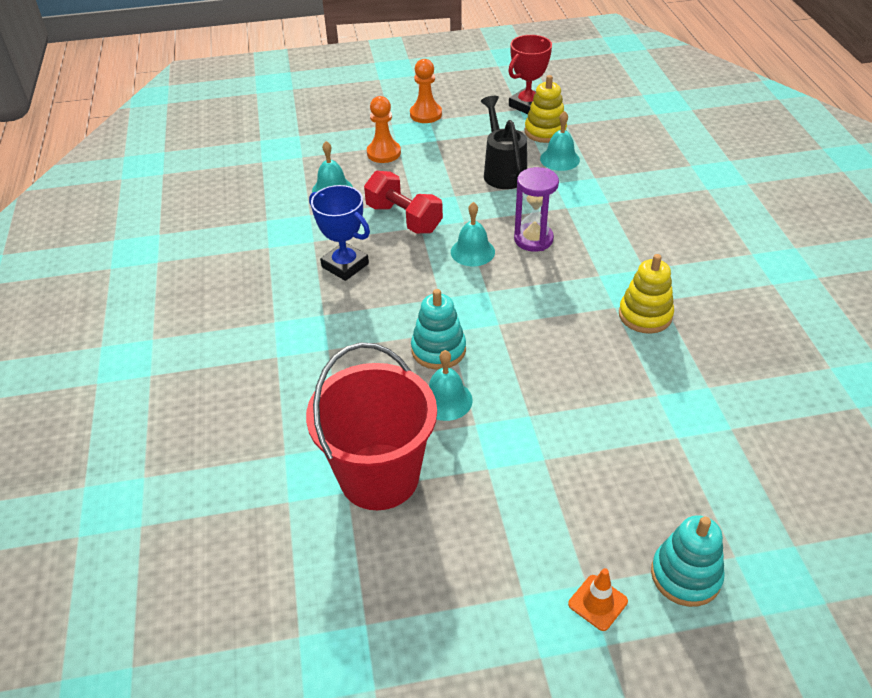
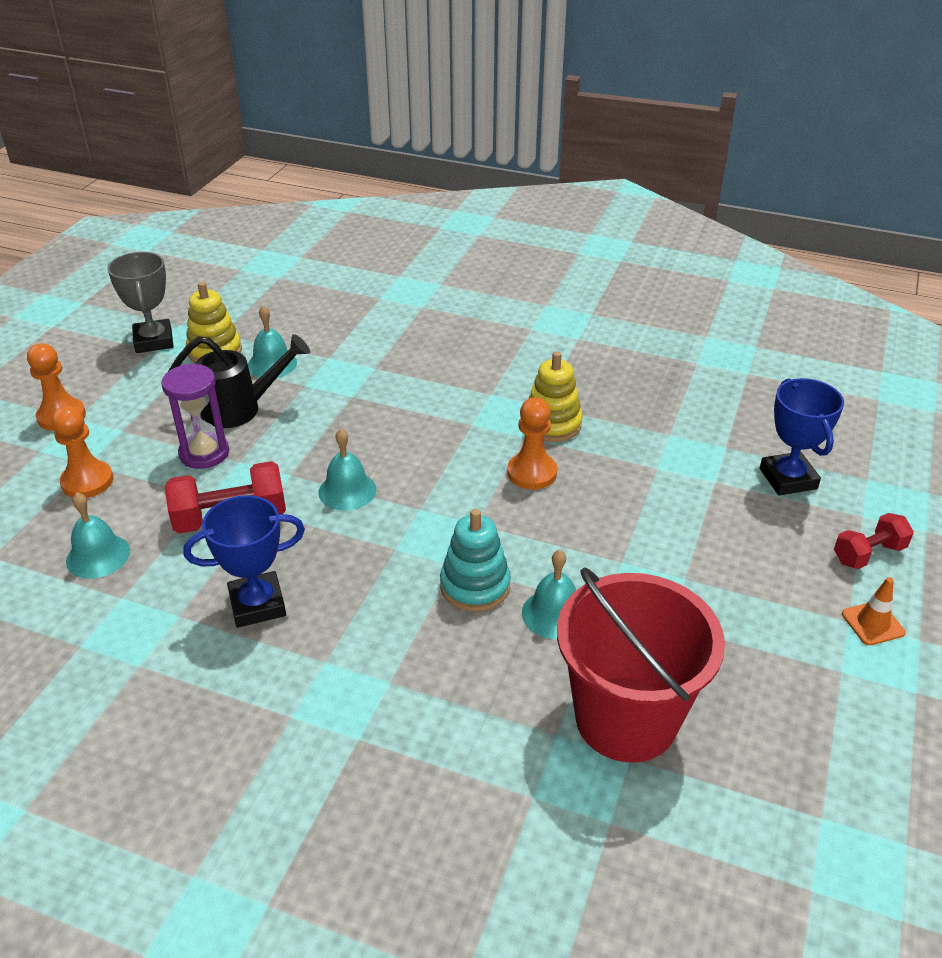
camera: 60 degrees left, 5 degrees down
black watering can [481,96,527,189] -> black watering can turned 150 degrees clockwise [168,334,310,428]
red trophy [508,35,552,114] -> grey trophy [107,252,174,353]
purple hourglass [514,167,559,252] -> purple hourglass moved to [161,364,229,469]
turquoise stacking toy [651,515,725,607] -> red dumbbell [834,513,914,569]
none -> orange pawn [507,397,557,490]
none -> blue trophy [760,378,844,496]

